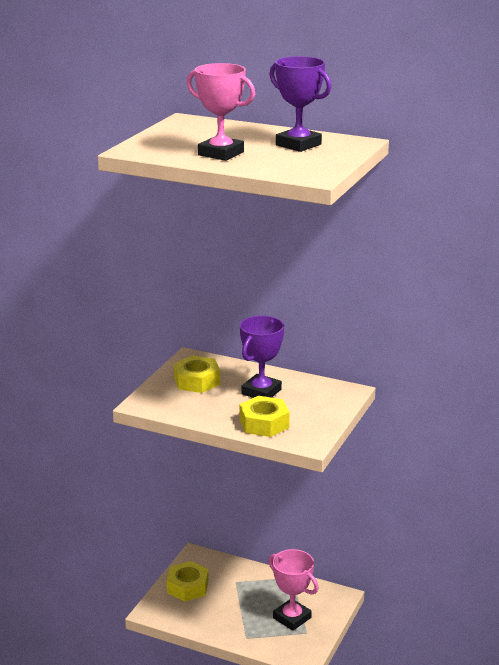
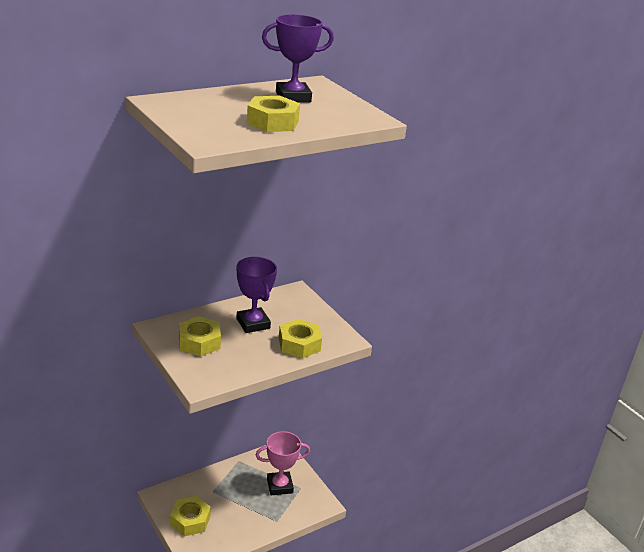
camera: 60 degrees left, 5 degrees up
pink trophy [187,63,255,161] -> yellow nut [247,96,300,132]

